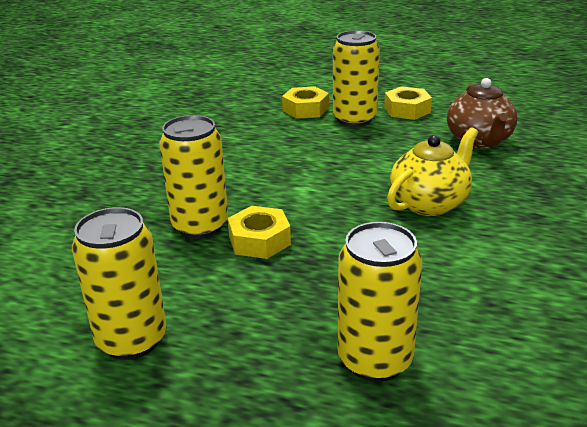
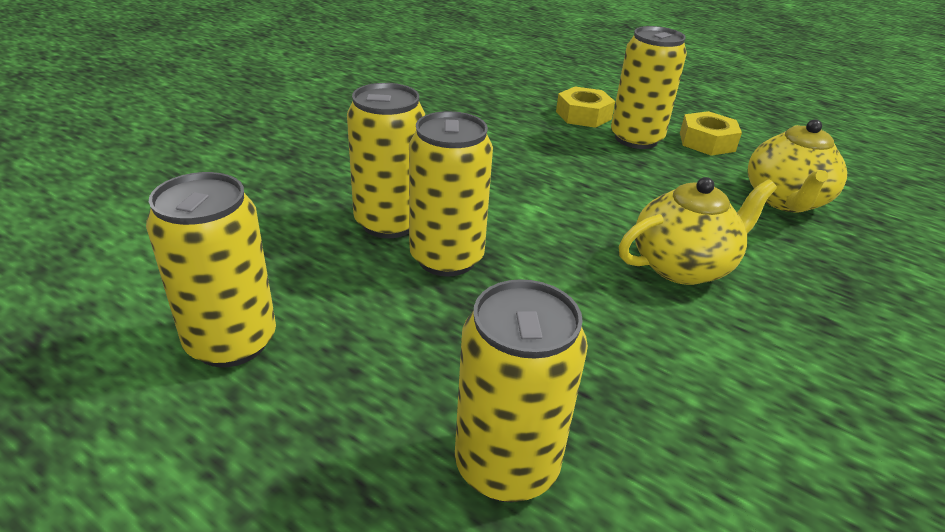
camera: 15 degrees right, 5 degrees up
yellow nut [228,206,291,259] -> yellow can [409,111,493,277]
brown teapot [447,78,517,149] -> yellow teapot [748,119,847,212]

